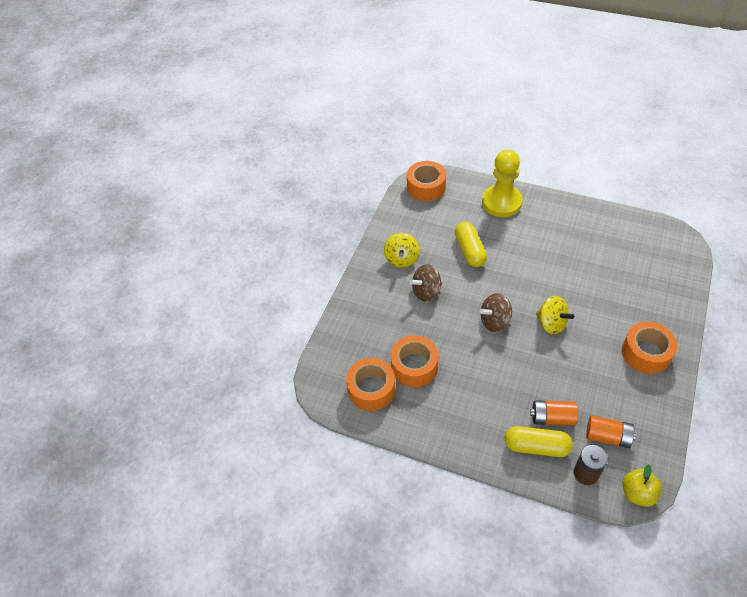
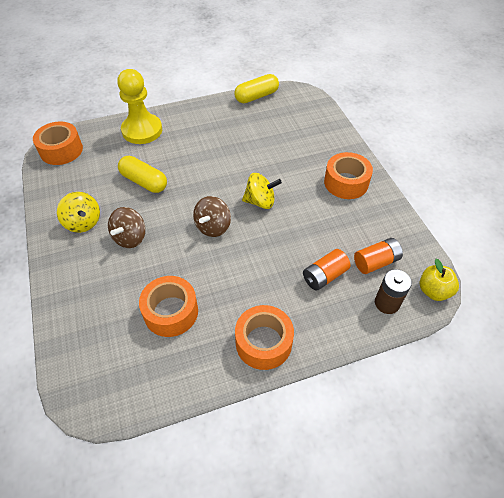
camera: 45 degrees left, 0 degrees up
orange tape [346,358,396,411] -> orange tape moved to [235,305,294,370]
yellow capsule [504,426,573,457] -> yellow capsule moved to [234,74,279,103]

